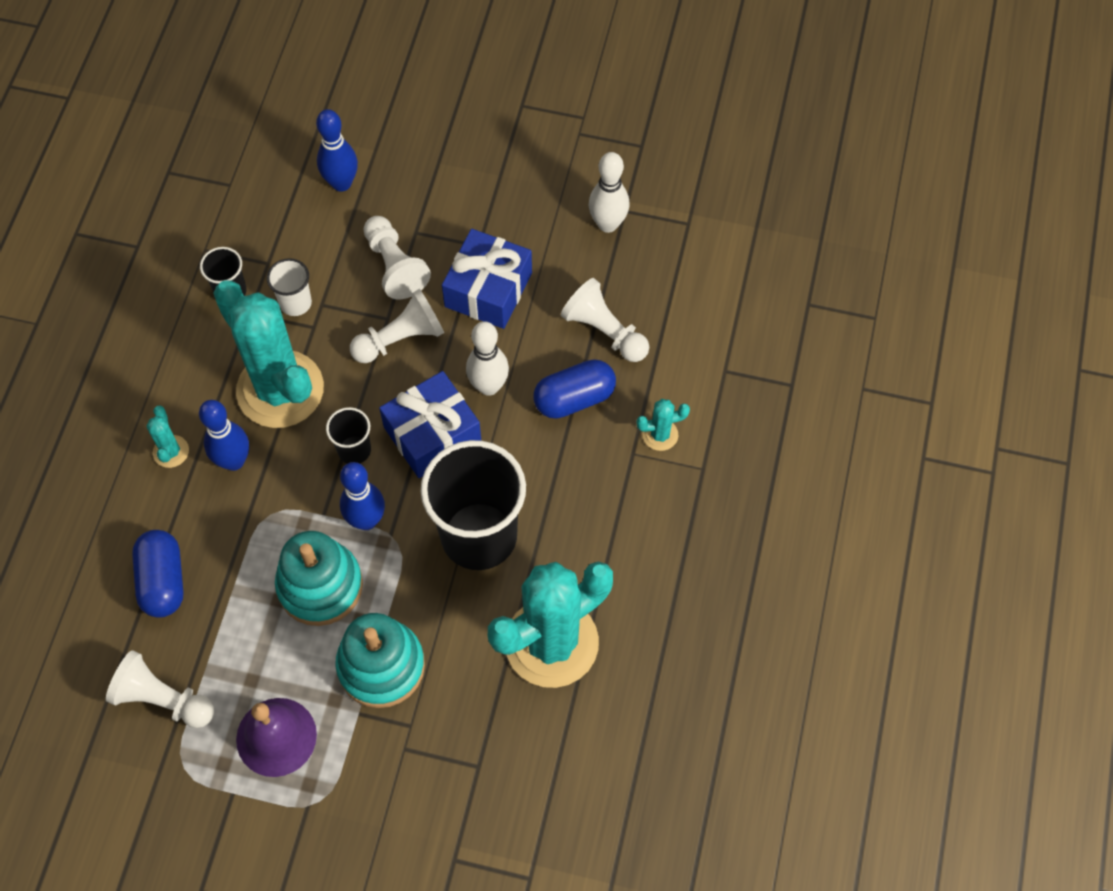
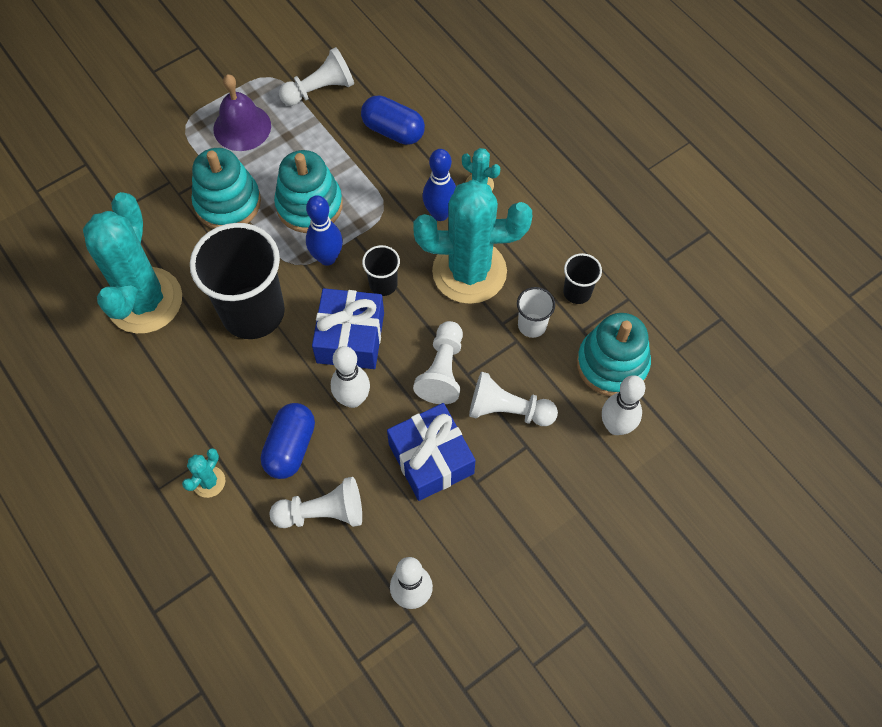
camera: 130 degrees right, 0 degrees up
blue bowling pin [316,109,358,192] -> white bowling pin [602,375,645,435]
none -> turquoise stacking toy [577,313,651,396]

